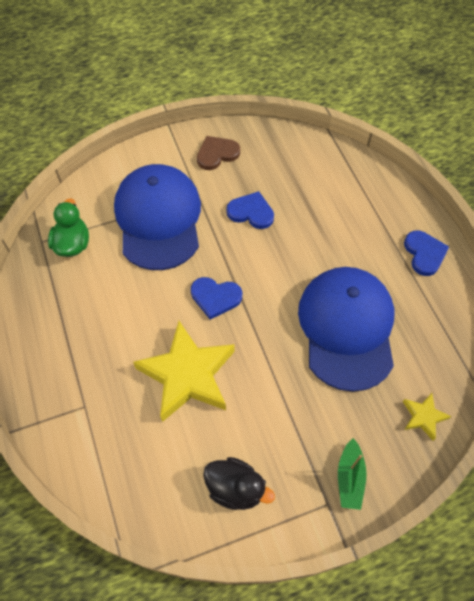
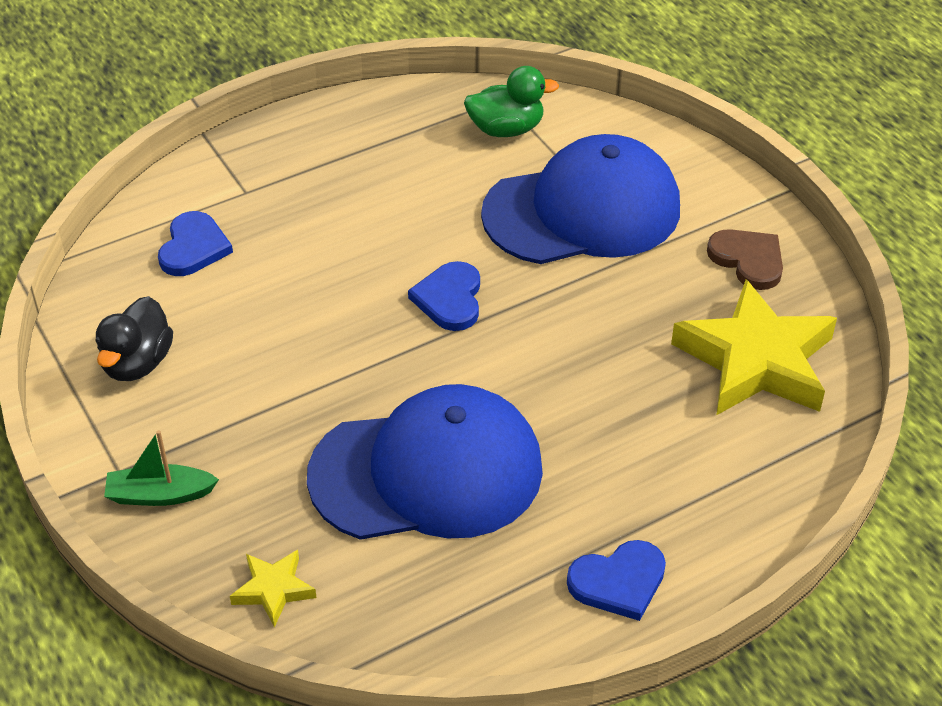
camera: 80 degrees right, 15 degrees down
yellow star [133,321,234,422] -> yellow star moved to [671,279,837,415]
blue heart [226,191,274,229] -> blue heart moved to [158,211,233,276]

